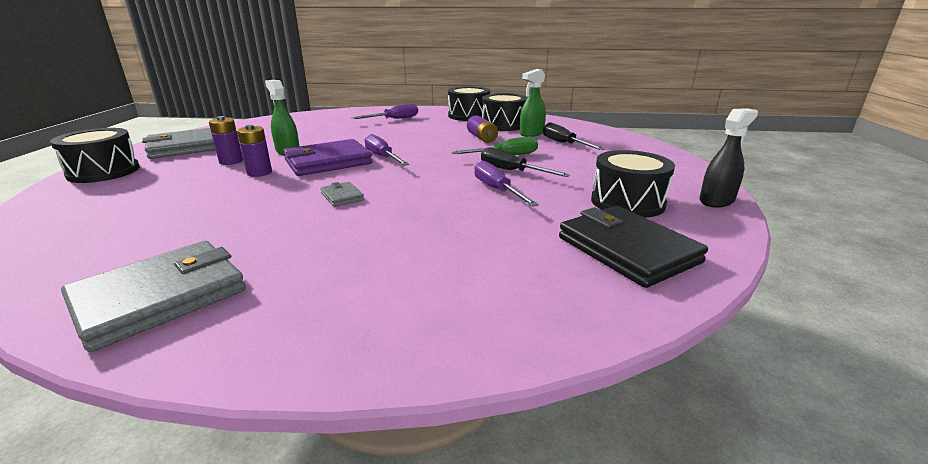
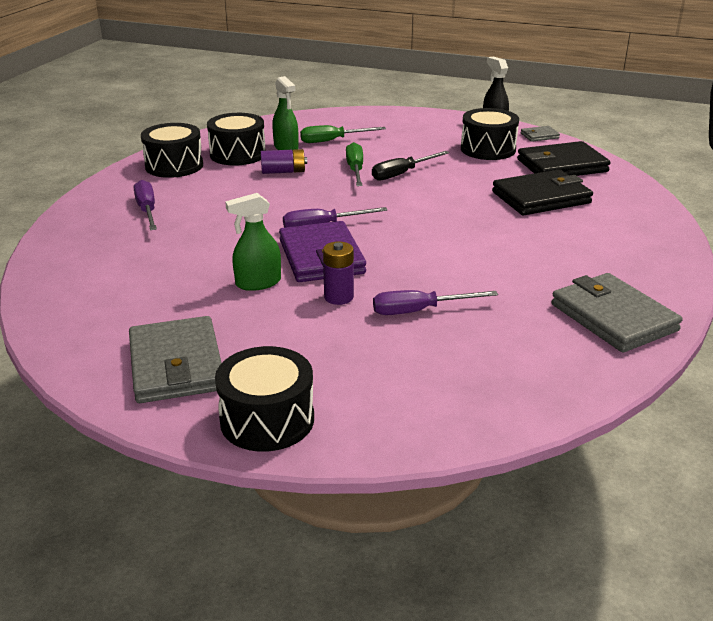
camera: 75 degrees left, 5 degrees up
purple battery [209,116,243,165] -> none
grey wallet [320,182,364,207] -> grey wallet moved to [521,126,560,142]
purple screwdriver [474,160,539,206] -> purple screwdriver moved to [373,290,498,315]
black screwdriver [543,123,605,150] -> green screwdriver [300,125,386,143]
none -> black wallet [492,170,593,215]

